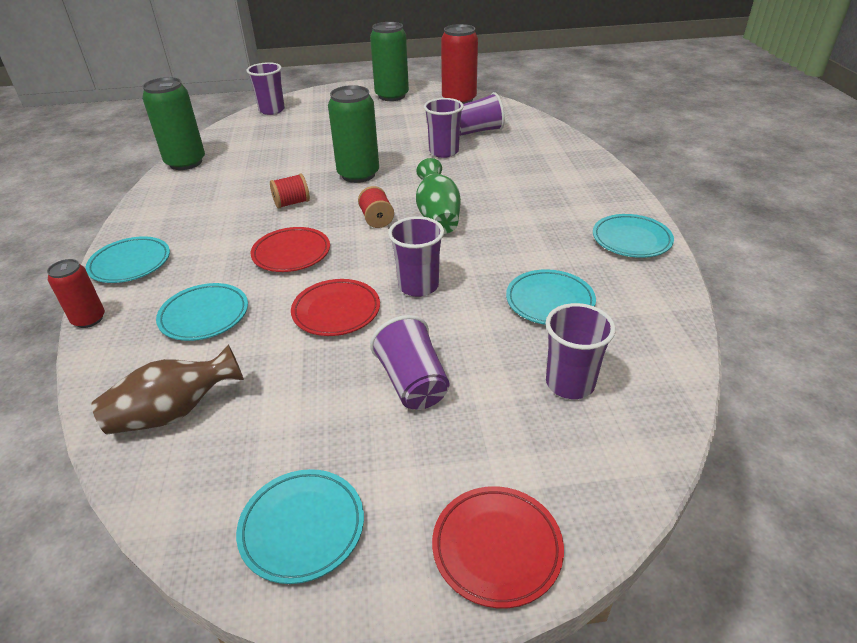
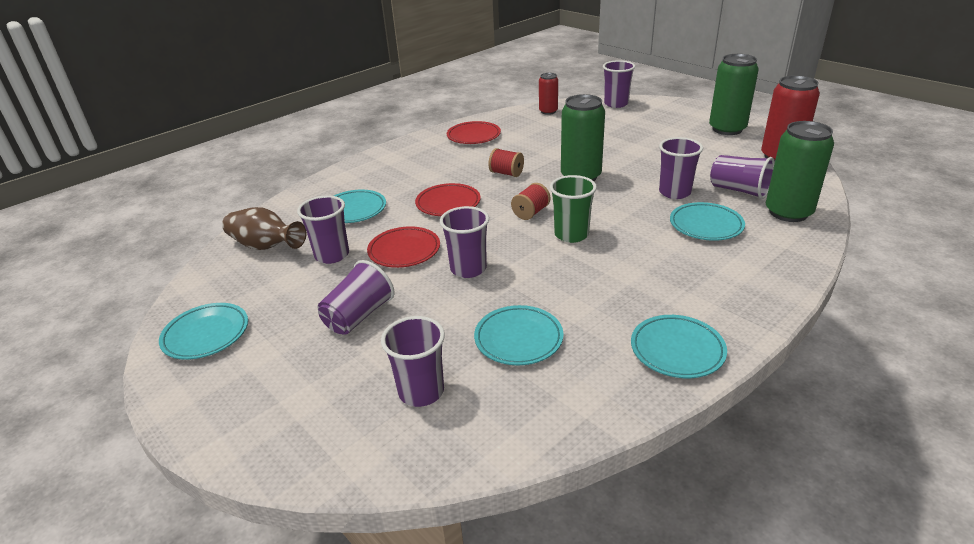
camera: 55 degrees right, 5 degrees down
red can [47,259,105,328] -> red can moved to [539,73,558,115]
turquoise plate [85,236,170,283] -> turquoise plate moved to [670,202,745,241]
green can [142,77,205,170] -> green can moved to [766,121,834,222]
green vase [416,158,461,234] -> green cup [550,175,597,243]
red plate [432,486,564,608] -> red plate moved to [447,121,501,144]
none -> purple cup [297,195,349,264]

